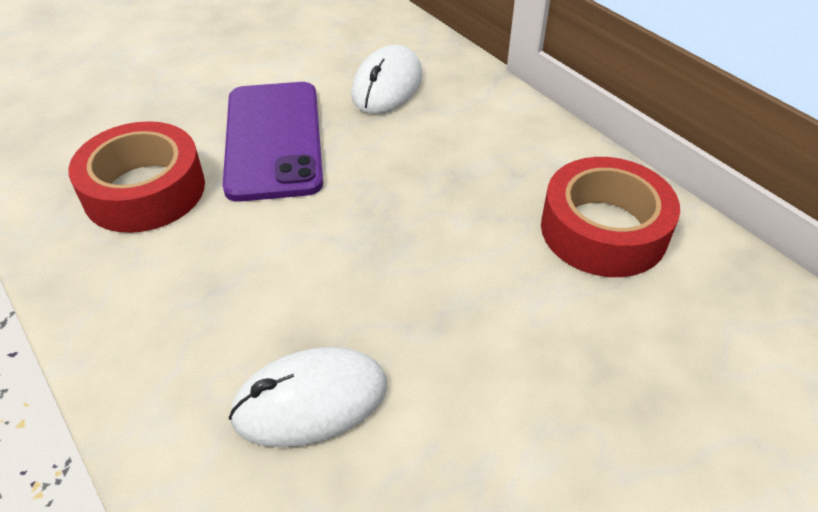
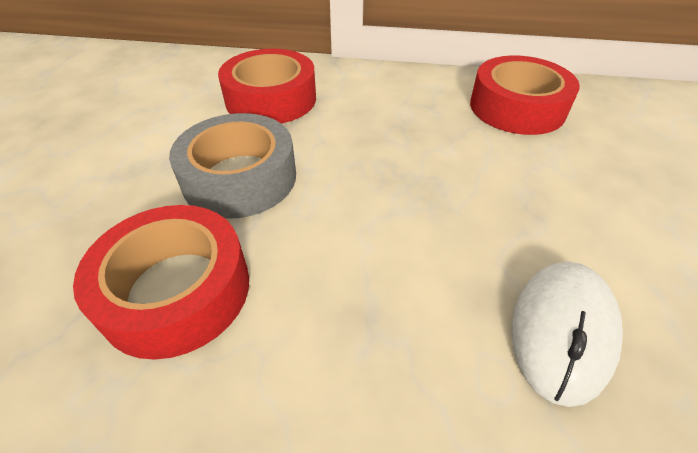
camera: 45 degrees left, 0 degrees up
purple phone [223,82,323,202] -> grey tape [169,113,296,219]
white mouse [351,45,422,114] -> red tape [218,49,316,124]

